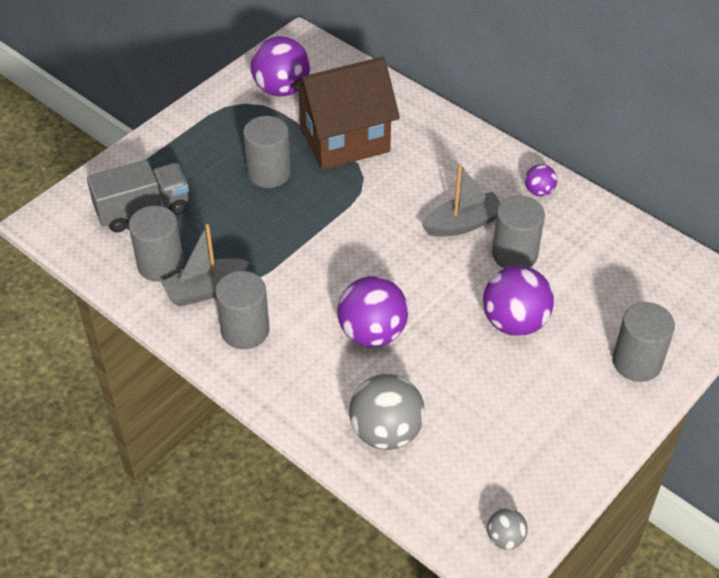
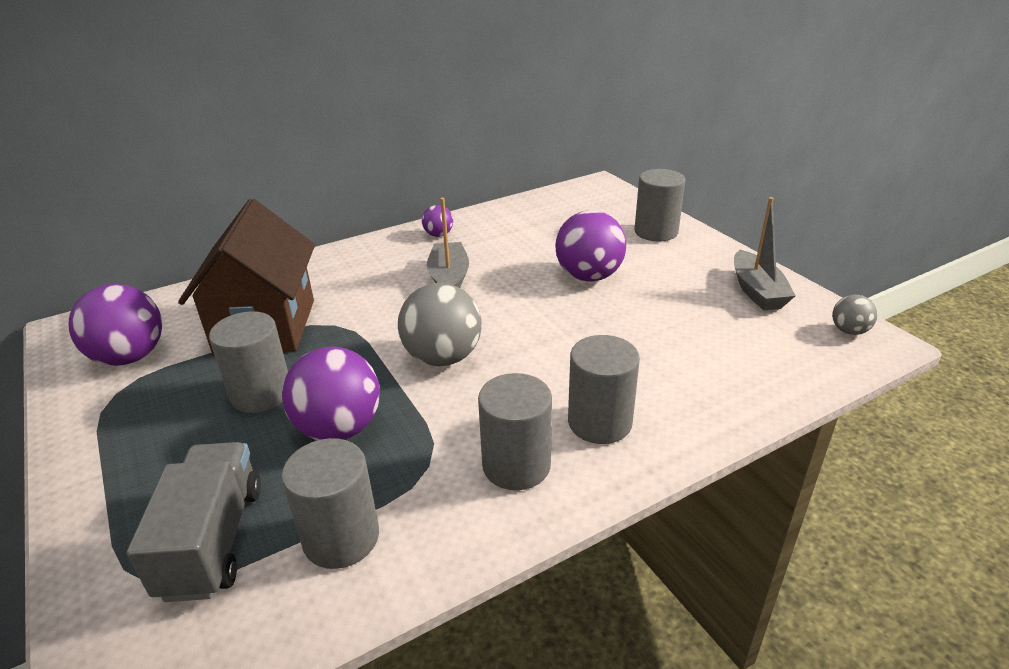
camera: 70 degrees left, 15 degrees down
grey boat [161,224,250,307] -> grey boat moved to [734,197,796,311]
purple ball [337,276,408,347] -> purple ball moved to [282,346,380,440]
grey ball [349,374,425,450] -> grey ball moved to [398,283,482,366]
grey cylinder [492,196,545,268] -> grey cylinder moved to [568,335,640,444]

